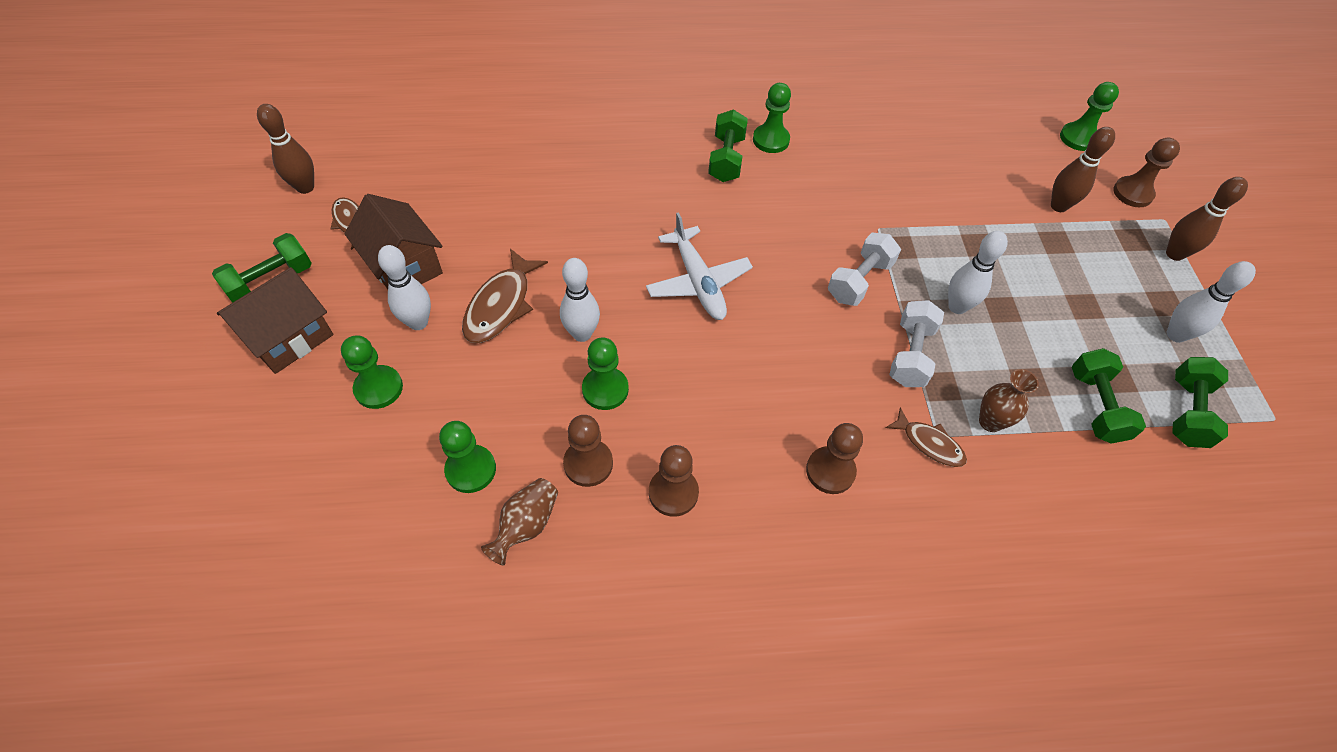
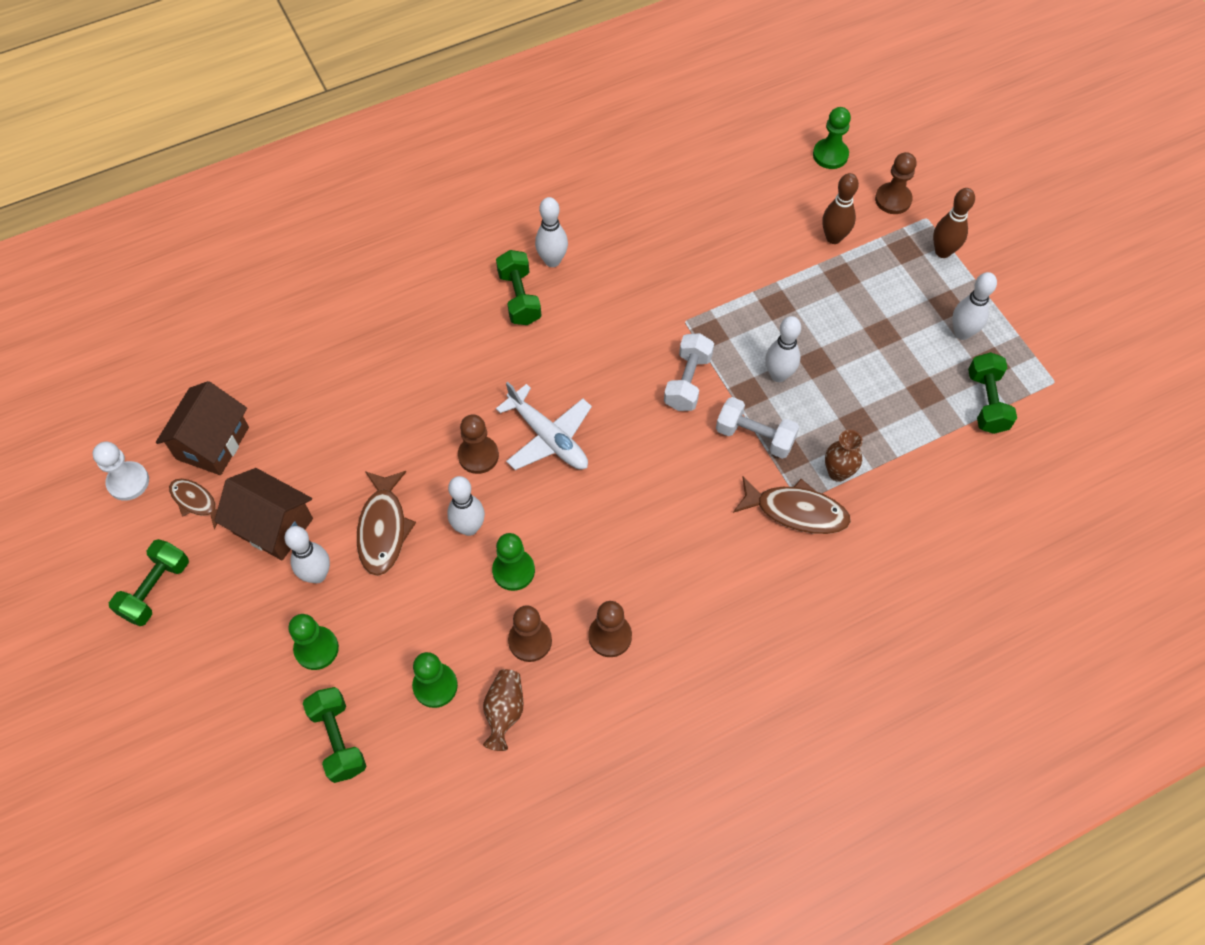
camera: 20 degrees left, 5 degrees up
brown house [217,267,333,374] -> brown house moved to [156,381,249,475]
brown bowling pin [257,104,314,194] -> white pawn [93,442,149,501]
green pawn [753,83,791,153] -> white bowling pin [535,197,568,267]
brown pawn [806,423,863,494] -> brown pawn moved to [458,414,499,474]
brown fish [885,407,967,467] -> brown fish [733,476,851,534], size x1.61
white dumbbell [889,300,944,387] -> white dumbbell turned 60 degrees counterclockwise [716,397,799,459]
green dumbbell [1072,348,1146,444] -> green dumbbell moved to [303,687,366,783]

